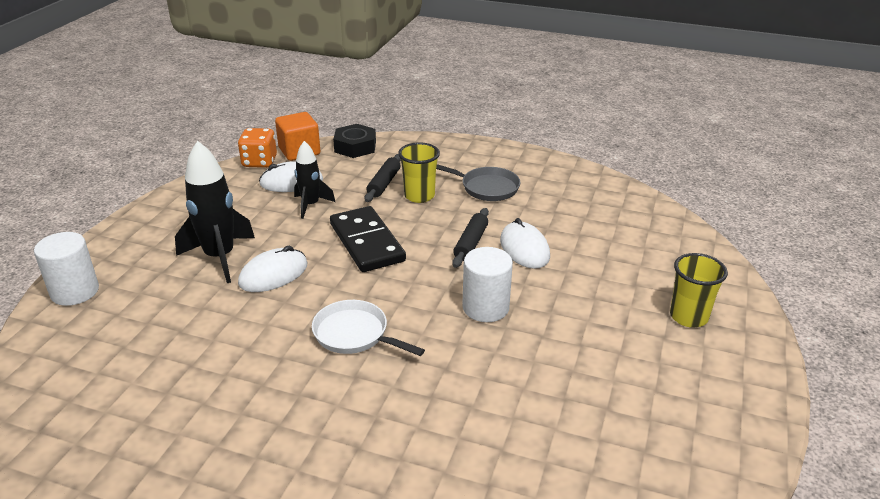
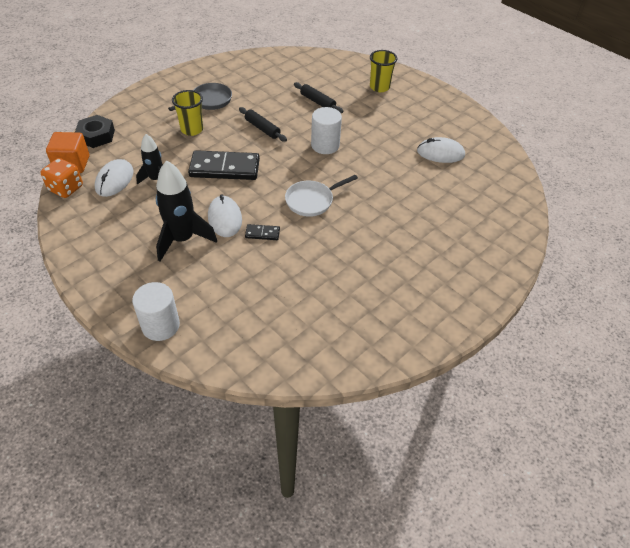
camera: 65 degrees left, 15 degrees up
black rolling pin [365,154,401,202] -> black rolling pin moved to [294,82,343,113]
white mouse [500,218,550,269] -> white mouse moved to [417,137,465,163]
none -> black domino [245,224,280,240]

